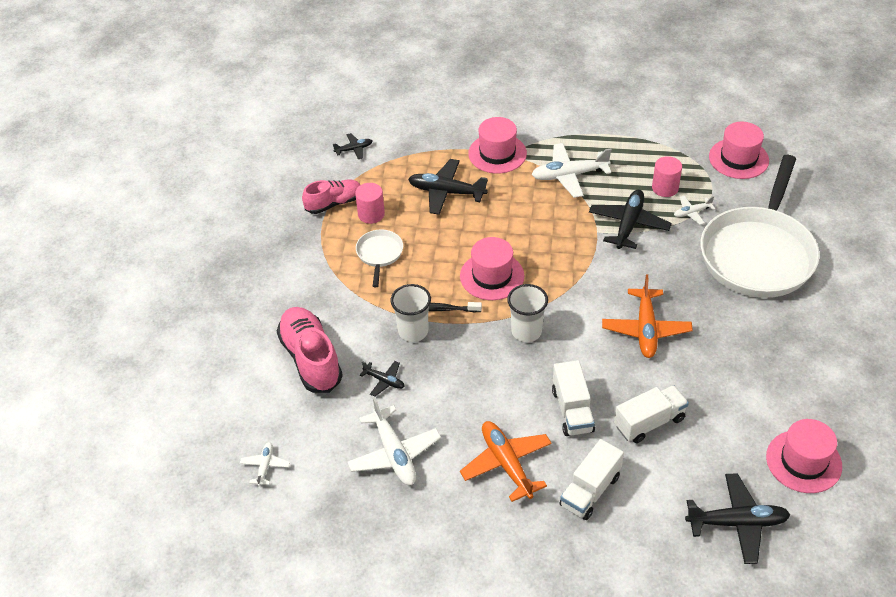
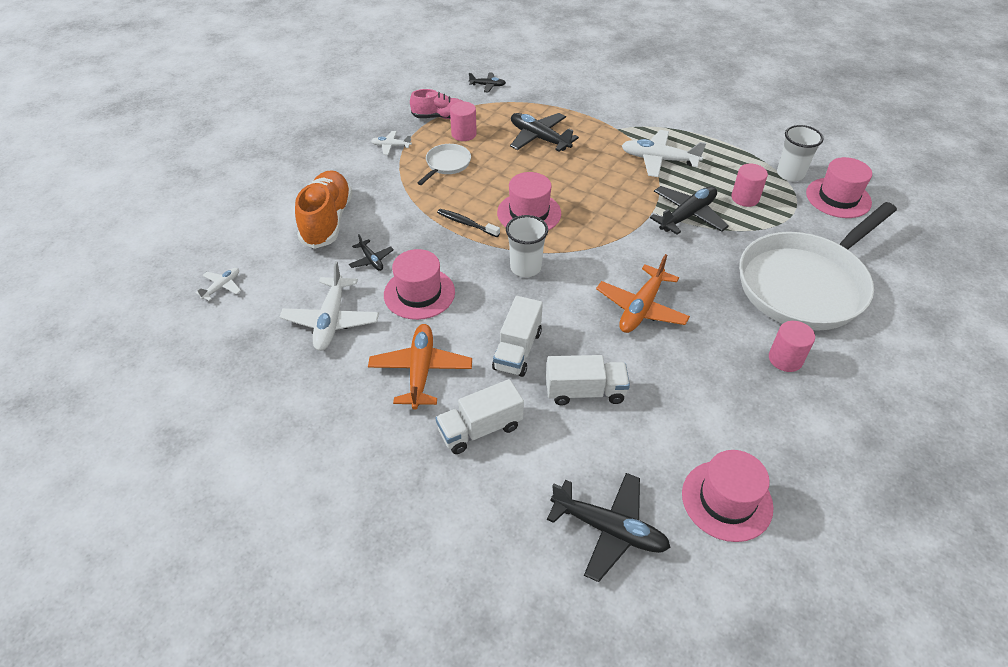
camera: 25 degrees right, 0 degrees up
pink shoe [277,307,343,393] -> orange shoe [295,170,352,249]
white cup [391,284,431,342] -> white cup moved to [777,125,824,182]
pink hat [468,117,527,174] -> pink hat moved to [384,249,455,320]
white plane [674,196,715,225] -> white plane moved to [371,131,412,155]
none -> pink cylinder [769,321,815,372]

